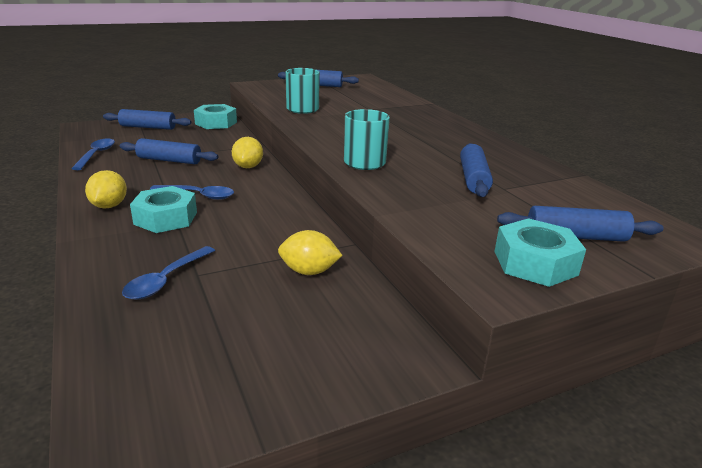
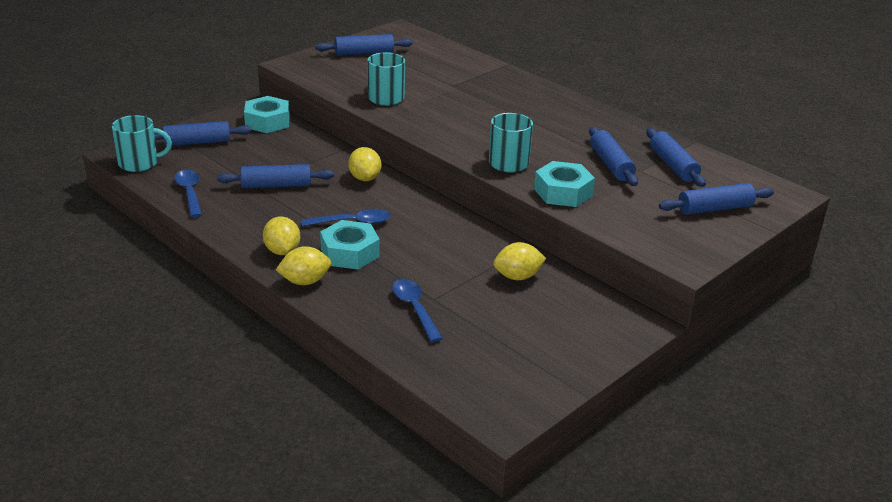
camera: 20 degrees left, 5 degrees up
blue spoon [122,246,215,300] -> blue spoon turned 150 degrees clockwise [392,279,443,342]
turquoise nut [494,218,586,287] -> turquoise nut moved to [534,161,595,207]
none -> turquoise mug [112,115,172,172]
none -> yellow lemon [276,246,332,285]
none -> blue rolling pin [646,128,706,187]

